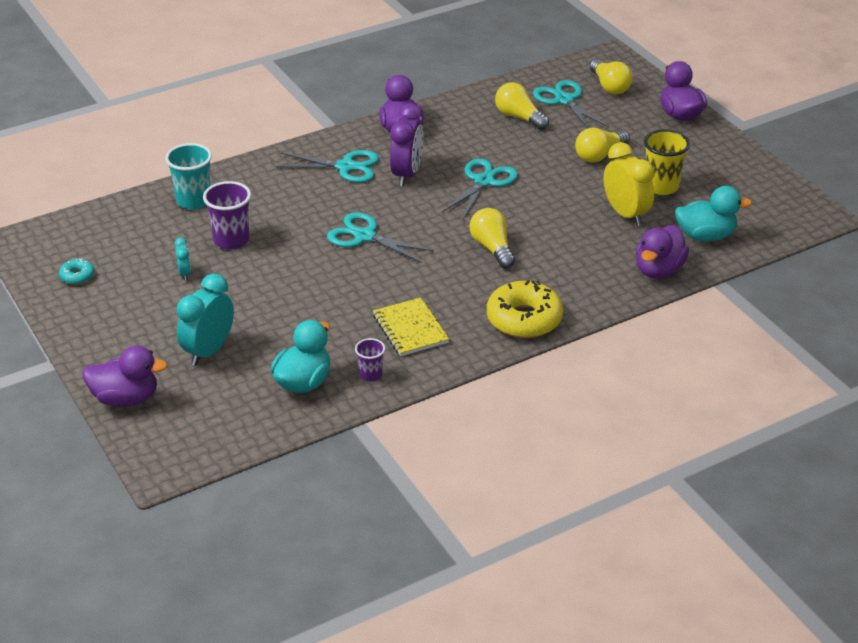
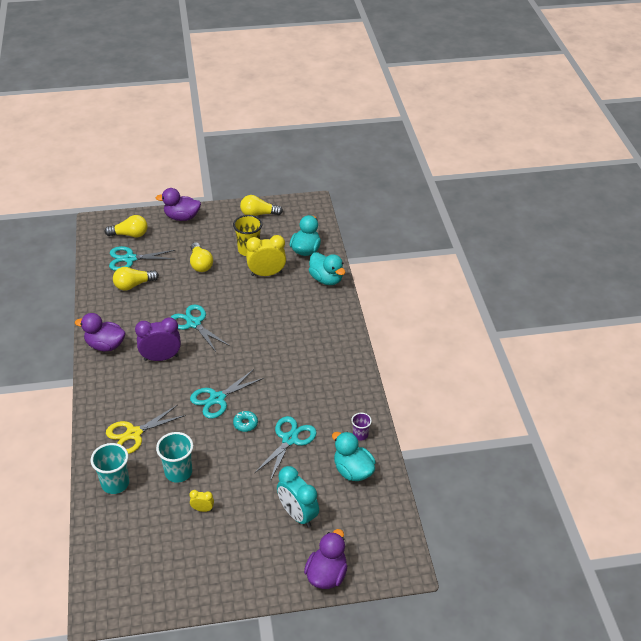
camera: 70 degrees left, 5 degrees up
turquoise donut [59,258,94,285] -> turquoise donut moved to [233,411,258,432]
turquoise clock [174,238,191,281] -> yellow clock [190,490,214,512]
purple cup [203,181,251,250] -> turquoise cup [156,432,193,483]
turquoise scissors [276,150,379,183] -> turquoise scissors moved to [255,416,317,481]
yellow notebook [373,297,449,356] -> none
purple clock [390,103,424,186] -> purple clock turned 45 degrees counterclockwise [135,317,181,361]
yellow light bulb [470,208,515,268] -> yellow light bulb moved to [240,195,283,216]
yellow donut [487,280,563,338] -> none
purple duck [636,225,689,279] -> turquoise duck [309,252,345,285]
none -> yellow scissors [106,405,186,454]

